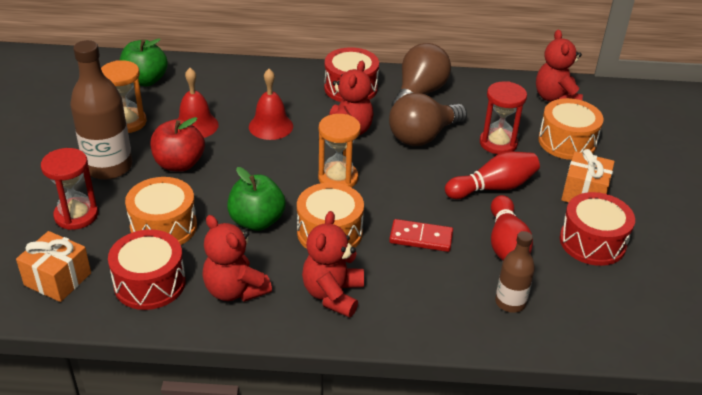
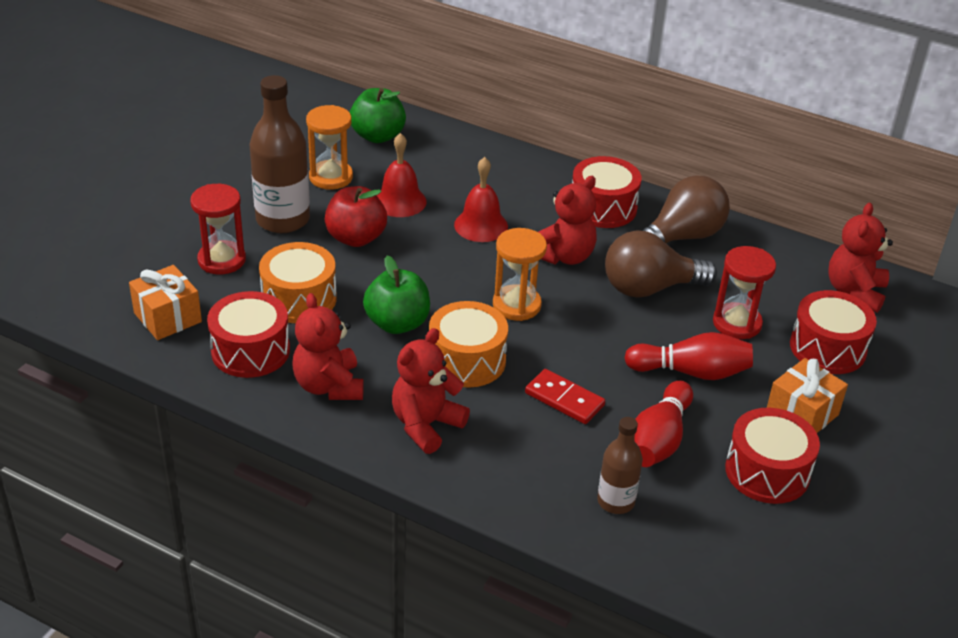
camera: 25 degrees right, 0 degrees up
orange drum [538,98,604,160] -> red drum [790,290,877,374]

